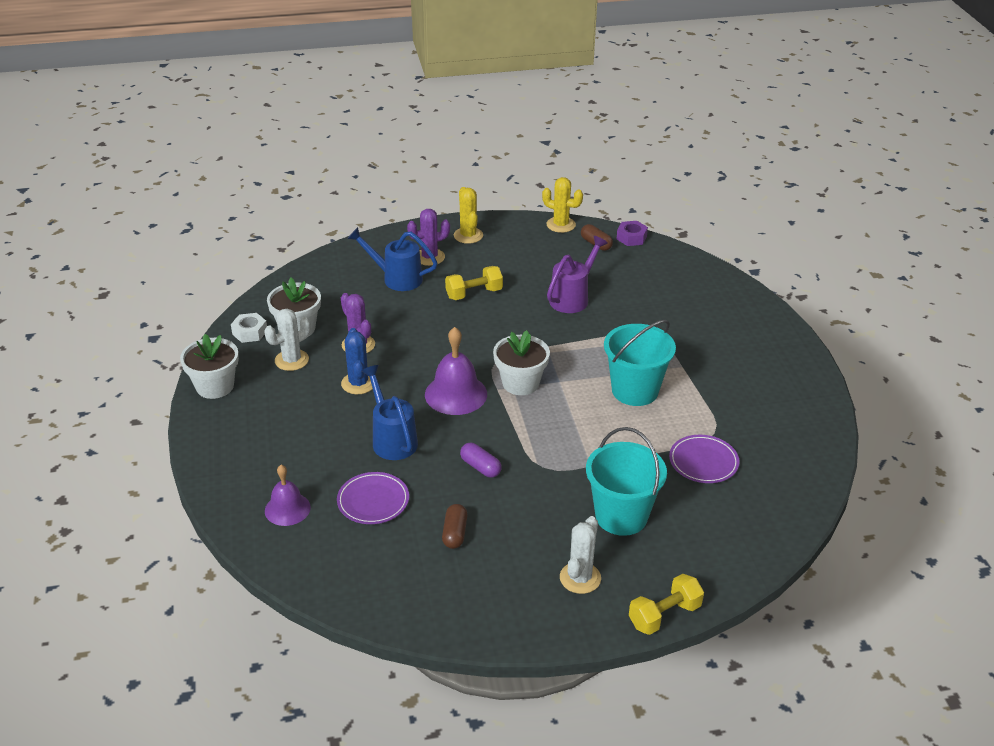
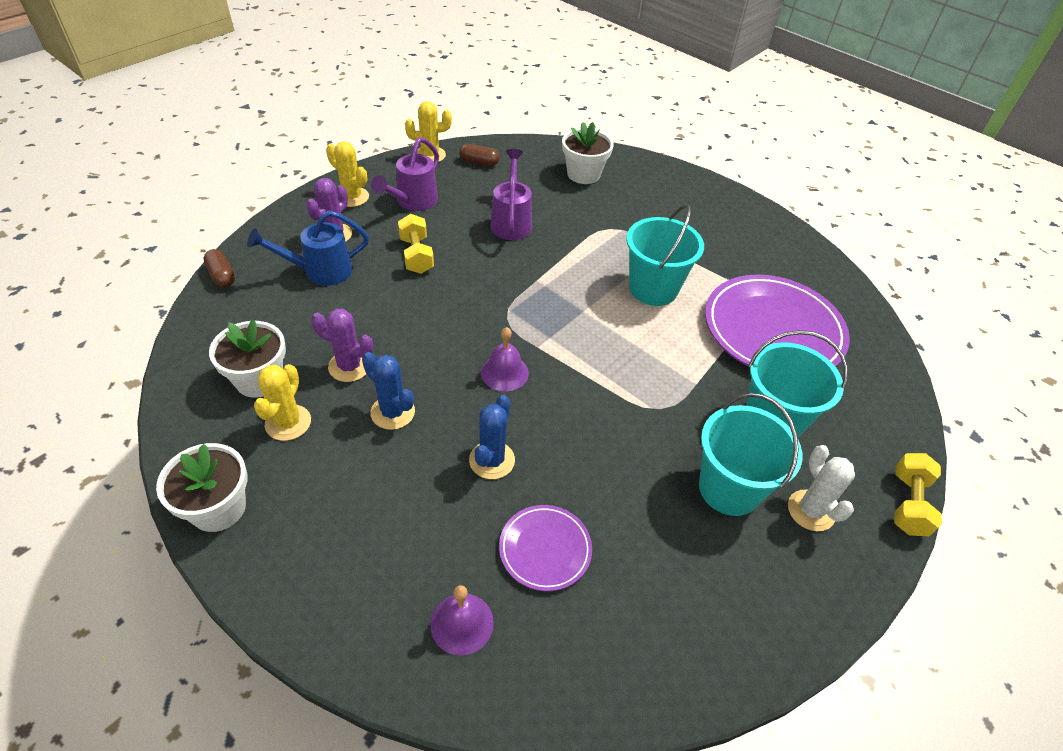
camera: 40 degrees left, 10 degrees up
white nut [231,313,267,343] -> none
white cactus [264,309,311,371] -> yellow cactus [254,364,311,441]
blue watering can [362,365,418,460] -> blue cactus [469,395,515,479]
purple bell [425,327,487,415] -> purple bell [481,327,529,391], size x0.65
brown capsule [442,504,468,549] -> brown capsule moved to [204,249,235,288]
yellow dumbbell [445,266,503,300] -> yellow dumbbell turned 45 degrees counterclockwise [398,214,434,274]
purple capsule [460,443,502,478] -> none
white flower pot [493,330,550,395] -> white flower pot moved to [562,122,614,184]
purple nut [617,221,648,246] -> none
purple plate [669,435,740,483] -> purple plate [705,274,850,367], size x1.99
none -> purple watering can [371,137,439,211]
none -> turquoise bucket [699,393,802,516]

